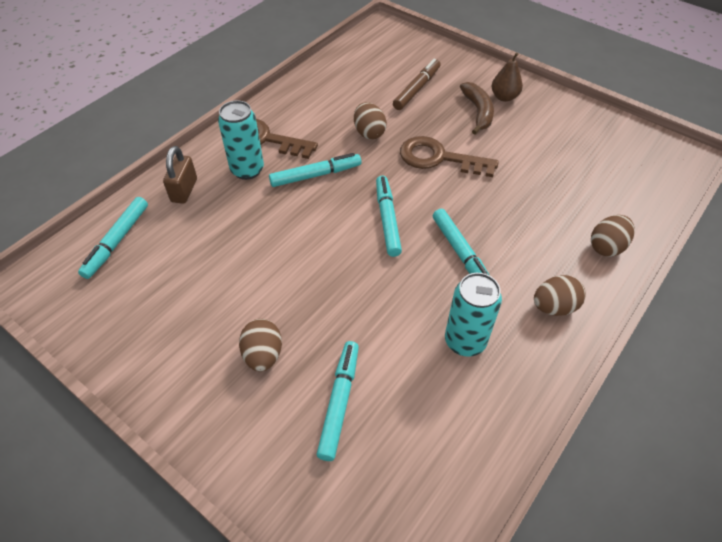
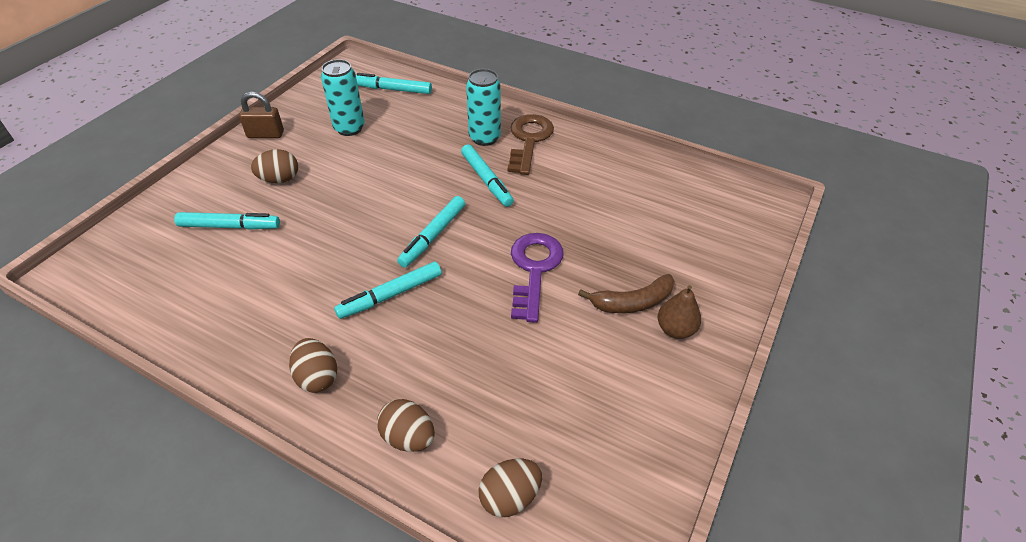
camera: 80 degrees right, 5 degrees down
brown padlock [163,146,197,204] -> brown padlock moved to [239,92,284,138]
brown egg [354,102,387,140] -> brown egg moved to [479,459,542,517]
turquoise marker [376,176,402,257] -> turquoise marker turned 135 degrees clockwise [397,196,465,268]
brown marker [393,59,440,110] -> none
brown key [400,136,499,177] -> purple key [511,233,564,323]
turquoise can [445,273,502,357] -> turquoise can moved to [321,59,365,136]

